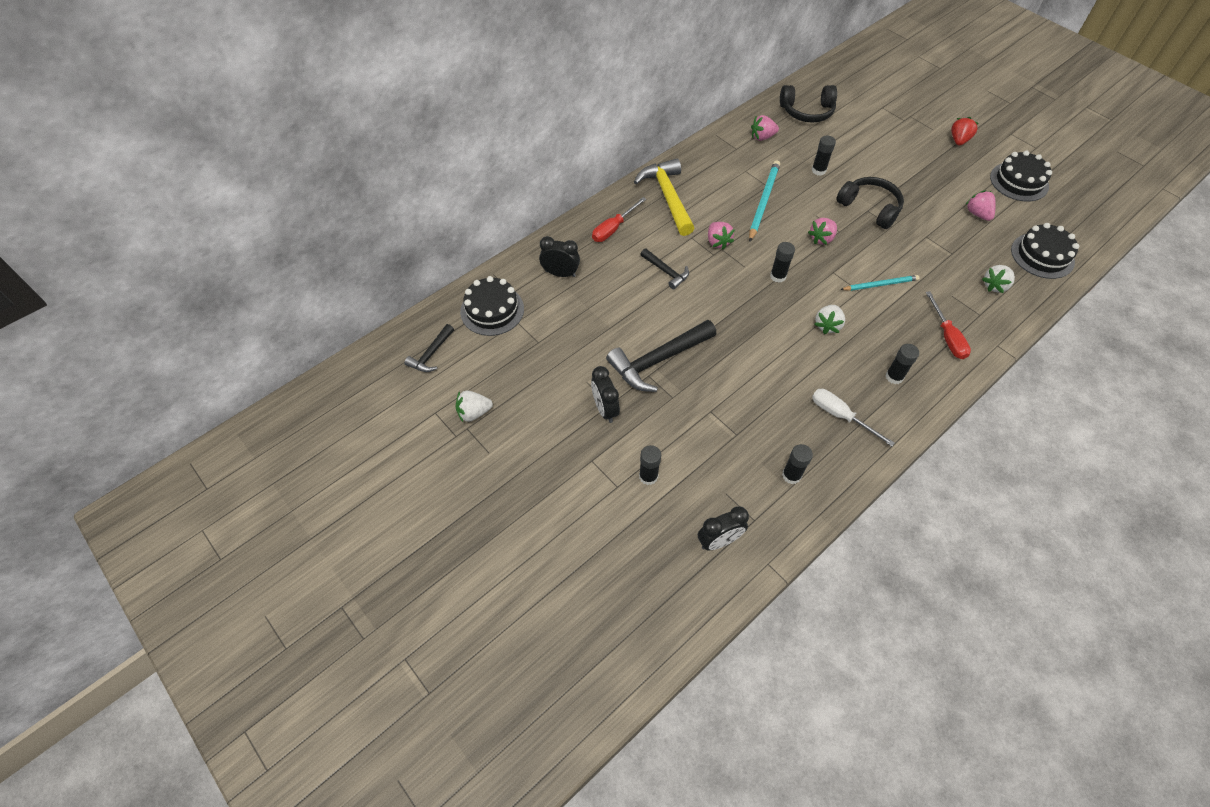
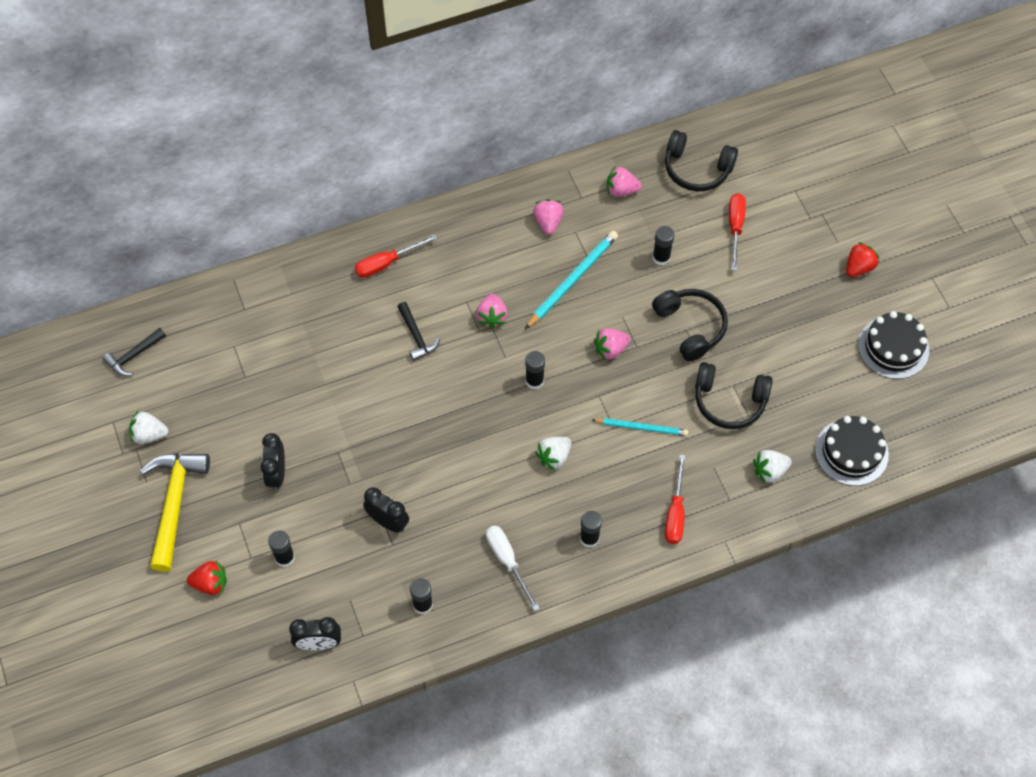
camera: 20 degrees right, 5 degrees up
black cake [460,276,524,336] -> none
black clock [539,236,580,277] -> black clock moved to [363,487,409,533]
black hammer [606,320,716,392] -> none
yellow hammer [634,159,694,236] -> yellow hammer moved to [140,453,210,572]
pink strawberry [965,190,996,221] -> pink strawberry moved to [533,199,564,235]
none -> red strawberry [187,560,227,595]
none -> black headphones [695,362,773,429]
none -> red screwdriver [729,193,746,271]

